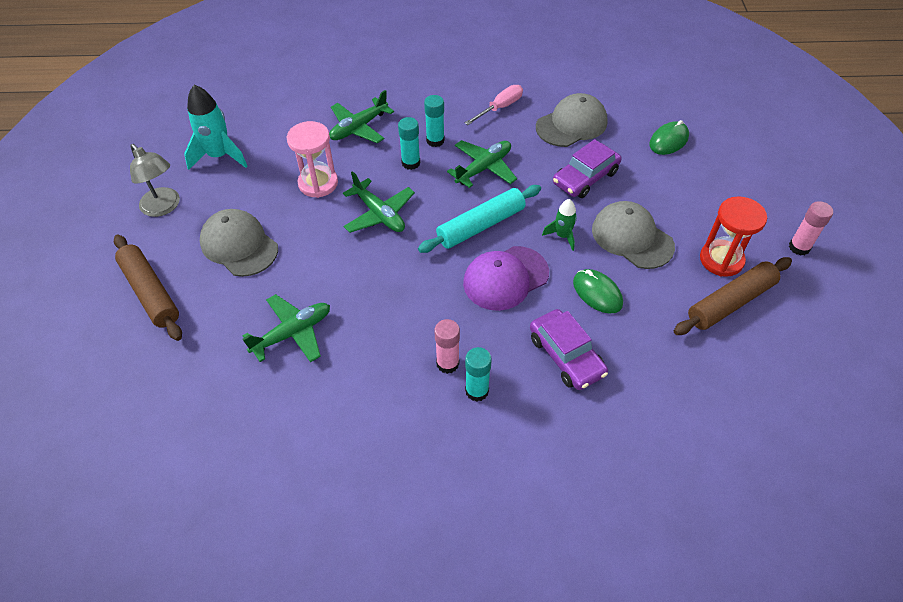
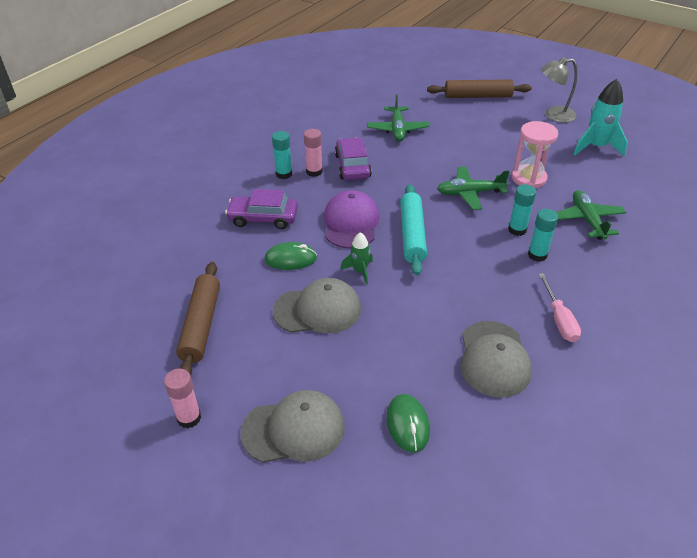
camera: 125 degrees right, 10 degrees down
grey cap [200,209,278,277] -> grey cap moved to [240,390,345,463]
green plane [447,140,517,188] -> none
purple car [553,139,621,198] -> purple car moved to [335,137,372,180]
red hourglass [700,196,767,277] -> none

